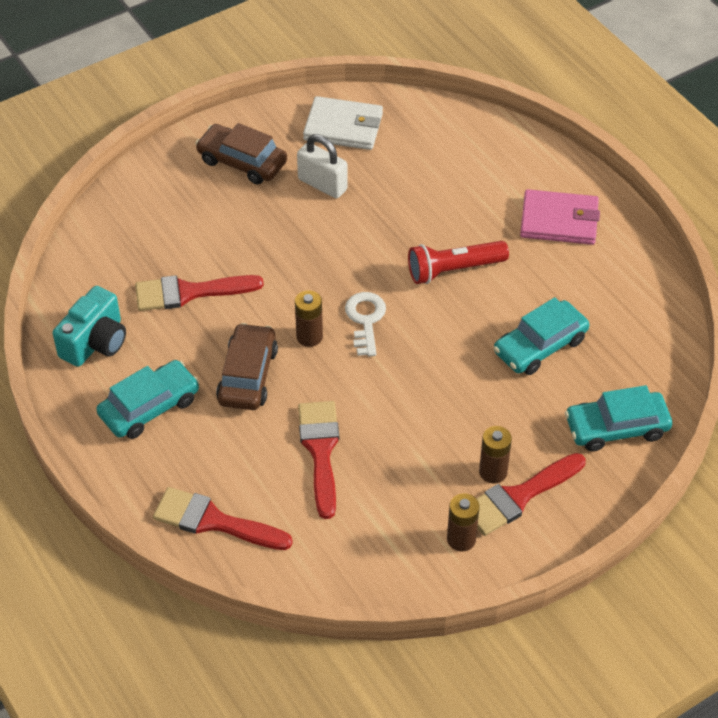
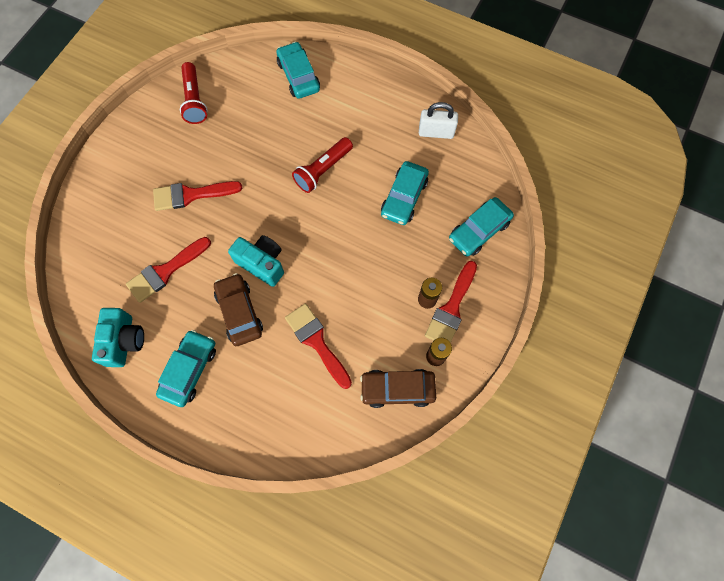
camera: 30 degrees left, 20 degrees up
red brush [153,487,293,550] -> red brush moved to [153,181,243,211]
brown car [195,123,287,185] -> brown car moved to [360,369,436,408]
brown battery [295,290,323,347] -> turquoise camera [228,235,284,287]
white padlock [297,134,348,198] -> white padlock moved to [419,102,458,139]
white wallet [303,96,383,150] -> red flashlight [180,62,208,124]
white key [345,292,386,356] -> none
pink wallet [520,189,600,245] -> none
none -> turquoise car [276,42,320,99]

